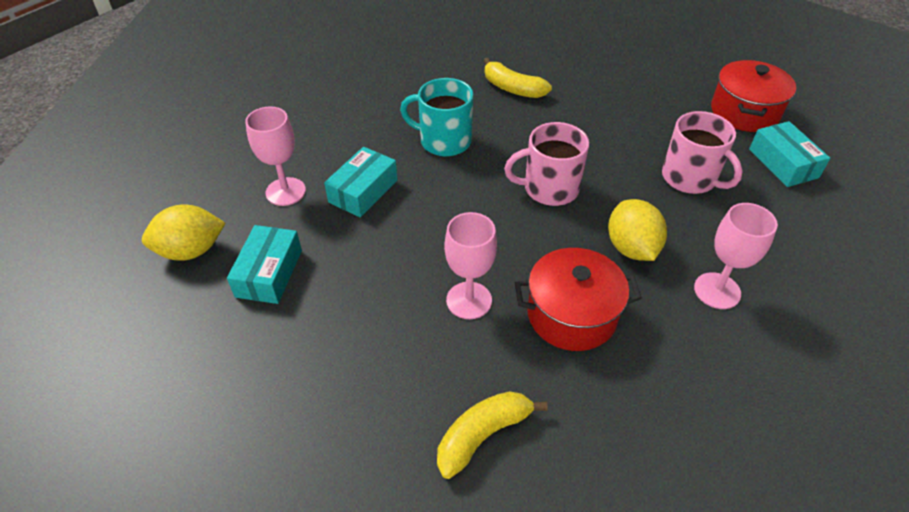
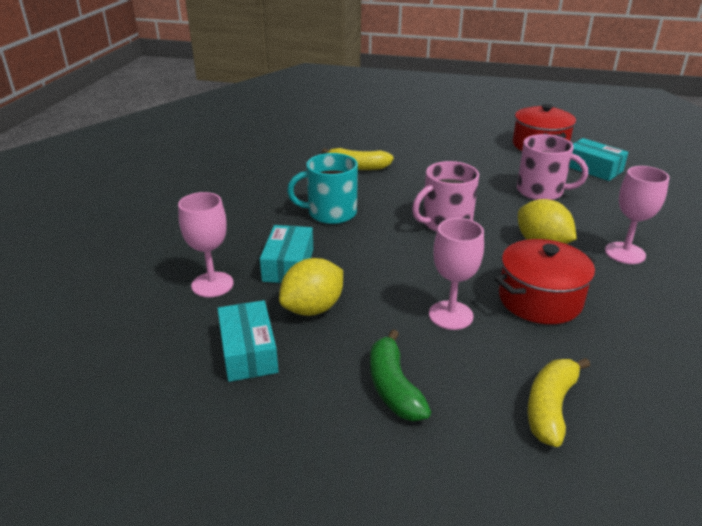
camera: 25 degrees left, 15 degrees down
yellow lemon [142,205,225,261] -> yellow lemon moved to [279,258,343,316]
none -> green banana [370,329,431,421]

